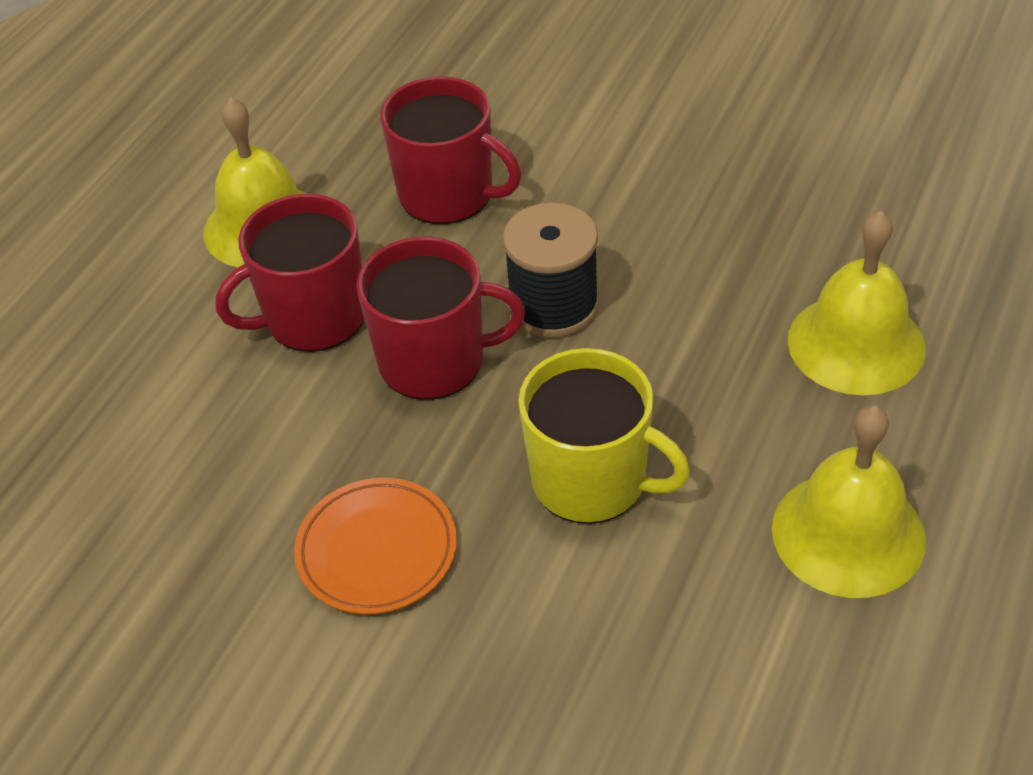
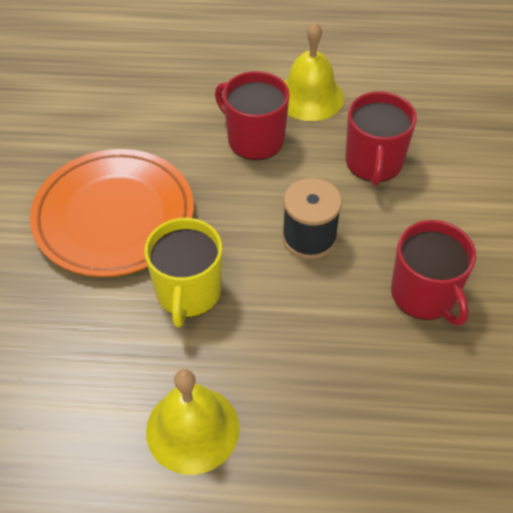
camera: 65 degrees right, 5 degrees up
orange plate [294,478,457,614] -> orange plate [30,149,194,277], size x1.91
red mug [357,237,525,400] -> red mug moved to [391,220,476,326]
yellow bell [788,211,926,395] -> none

